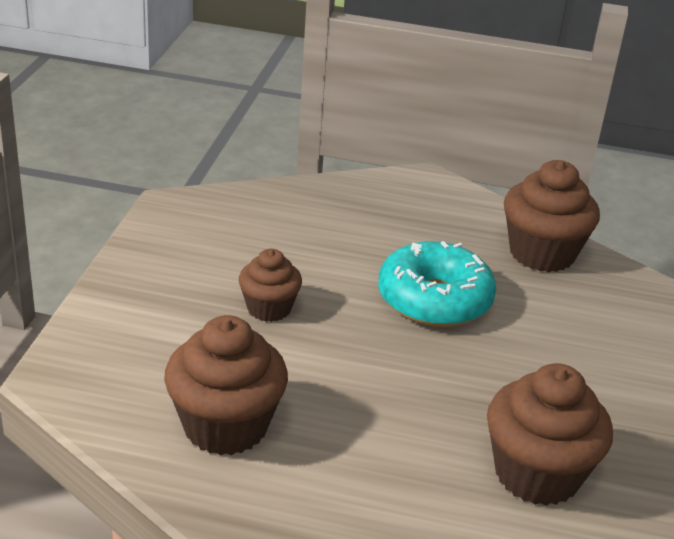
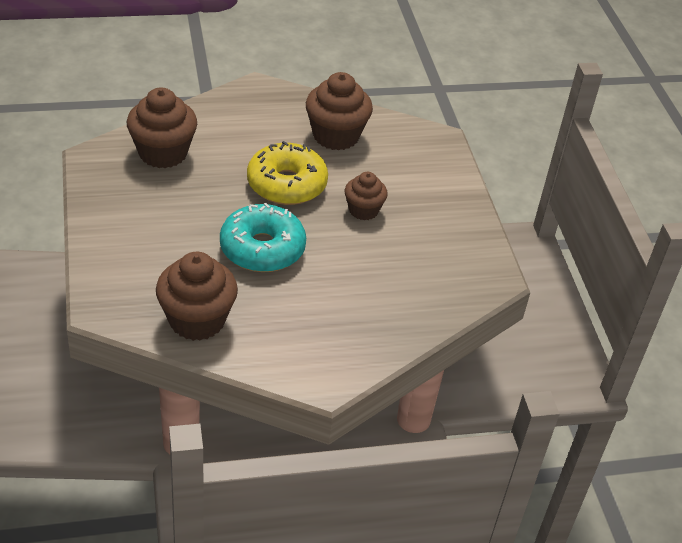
camera: 155 degrees right, 10 degrees up
none -> yellow donut [247,141,328,205]

